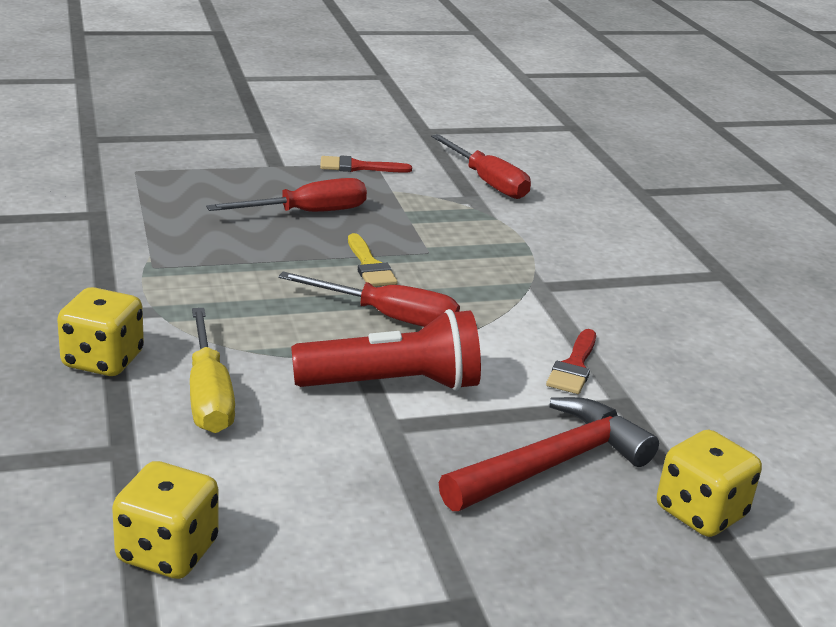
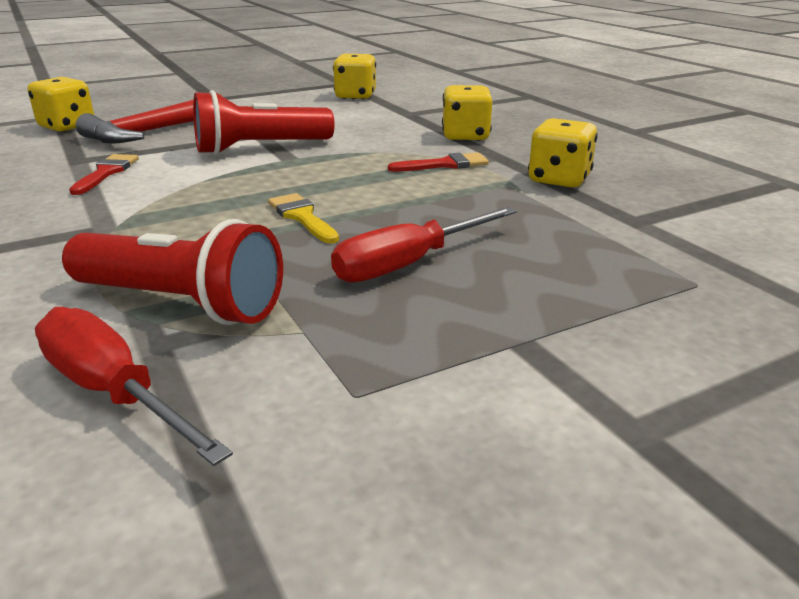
camera: 170 degrees right, 0 degrees up
yellow screwdriver [190,308,235,433] -> none
red screwdriver [278,272,460,327] -> none
red brush [320,156,412,173] -> red brush moved to [388,152,489,172]
none -> red flashlight [62,219,283,325]
none -> yellow dice [528,118,598,188]

